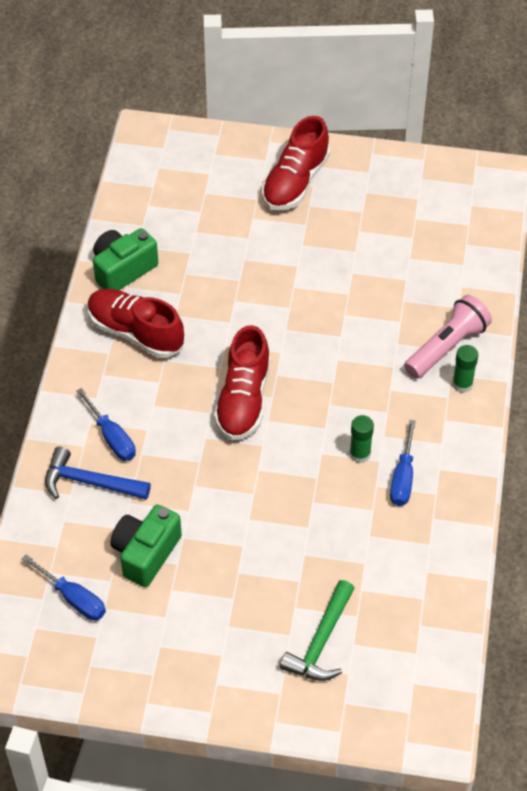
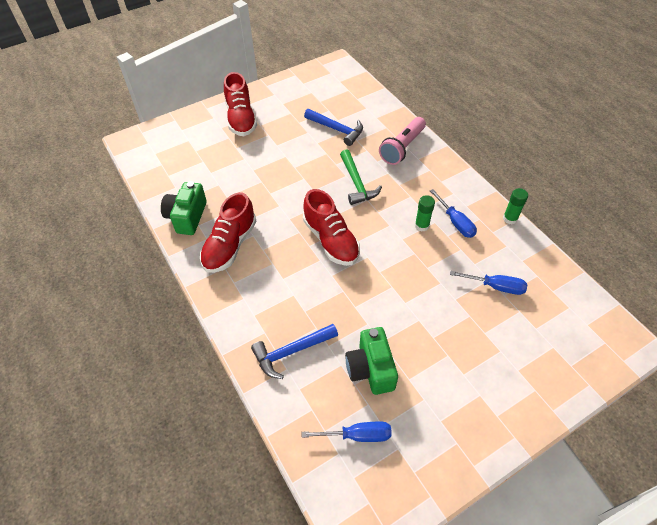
camera: 40 degrees left, 0 degrees up
blue screwdriver [76,388,136,461] -> blue screwdriver moved to [450,271,527,295]
red shoe [88,289,184,358] -> red shoe turned 60 degrees counterclockwise [200,192,256,273]
green hammer [280,580,355,681] -> green hammer moved to [340,149,382,205]
pink flashlight [404,295,492,379] -> pink flashlight turned 150 degrees counterclockwise [379,117,426,165]
green glue stick [452,345,478,393] -> green glue stick moved to [503,188,528,224]
none -> blue hammer [304,109,363,146]

